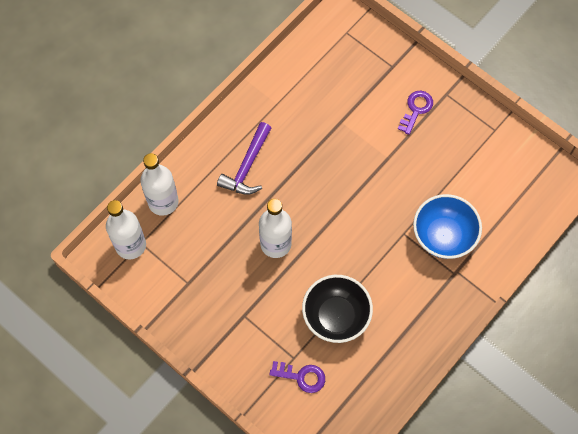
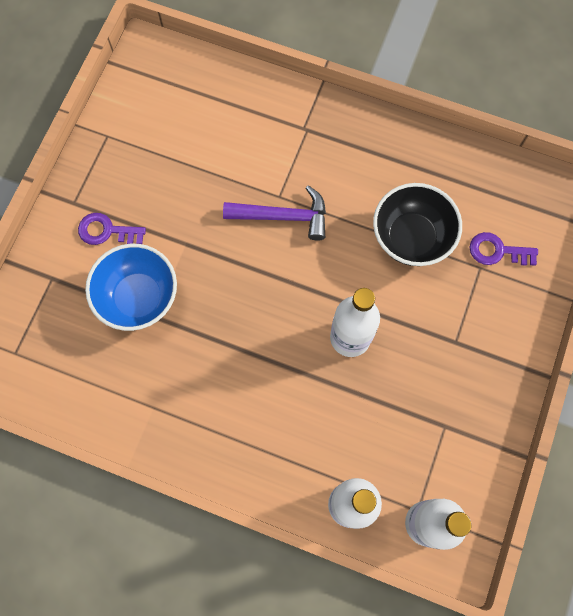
camera: 110 degrees left, 5 degrees up
purple hammer [217,122,271,195] -> purple hammer moved to [223,185,326,241]
purple key [269,361,325,393] -> purple key turned 75 degrees counterclockwise [469,232,538,266]
blue bowl [413,194,482,259] -> blue bowl moved to [85,244,177,331]

